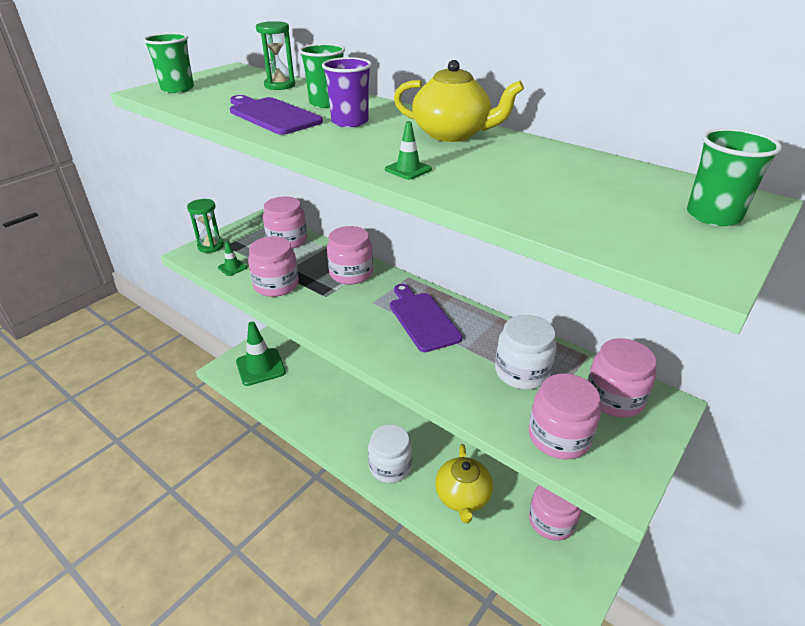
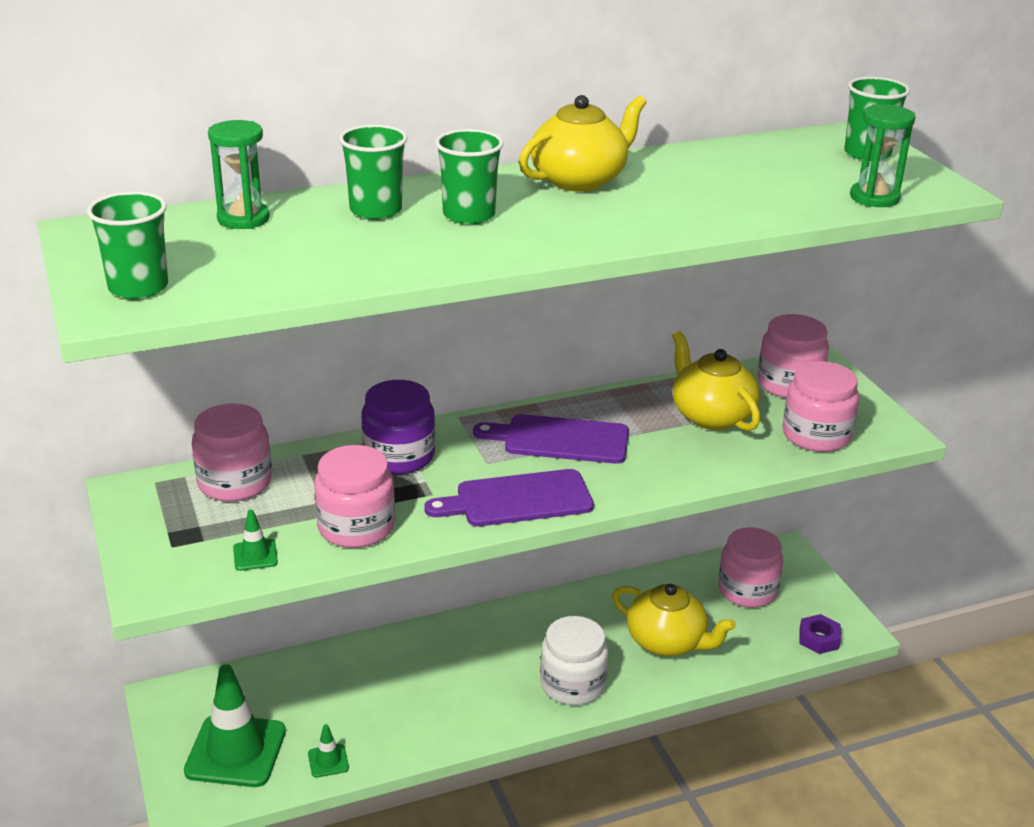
camera: 60 degrees left, 5 degrees down
green hourglass [187,199,224,253] -> green hourglass moved to [850,104,915,207]
purple cutting board [230,95,323,135] -> purple cutting board moved to [424,469,594,526]
purple cup [322,57,372,127] -> green cup [435,129,504,224]
pink jar [327,226,373,284] -> purple jar [361,380,435,474]
green traffic cone [385,121,432,180] -> green traffic cone moved to [308,724,349,778]
white jar [495,315,557,390] -> yellow teapot [672,331,760,431]
none -> purple nut [799,614,841,654]

